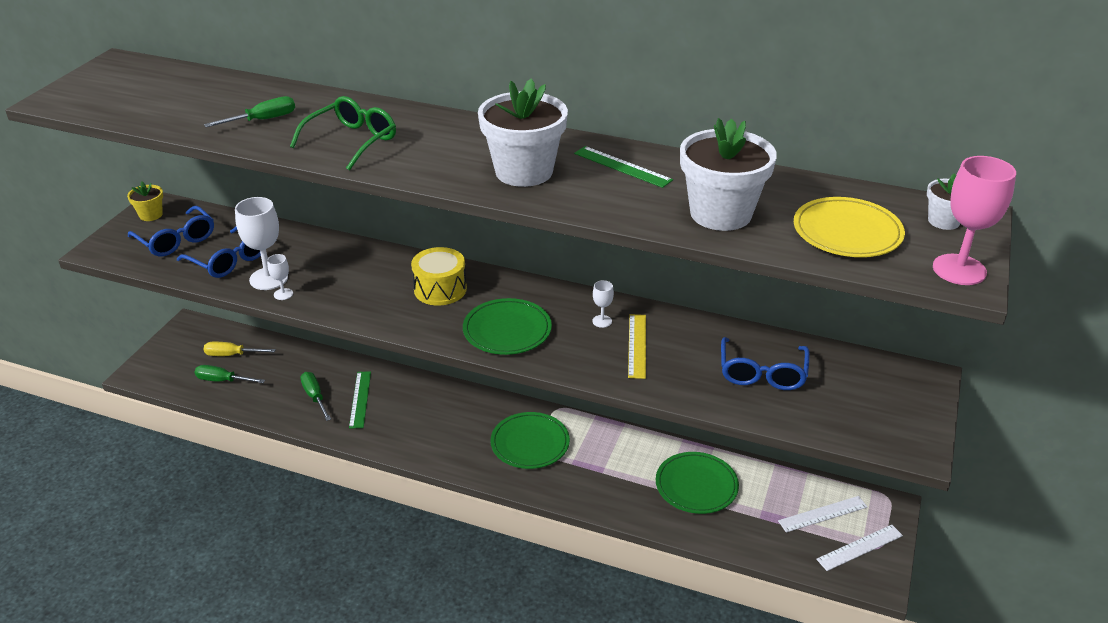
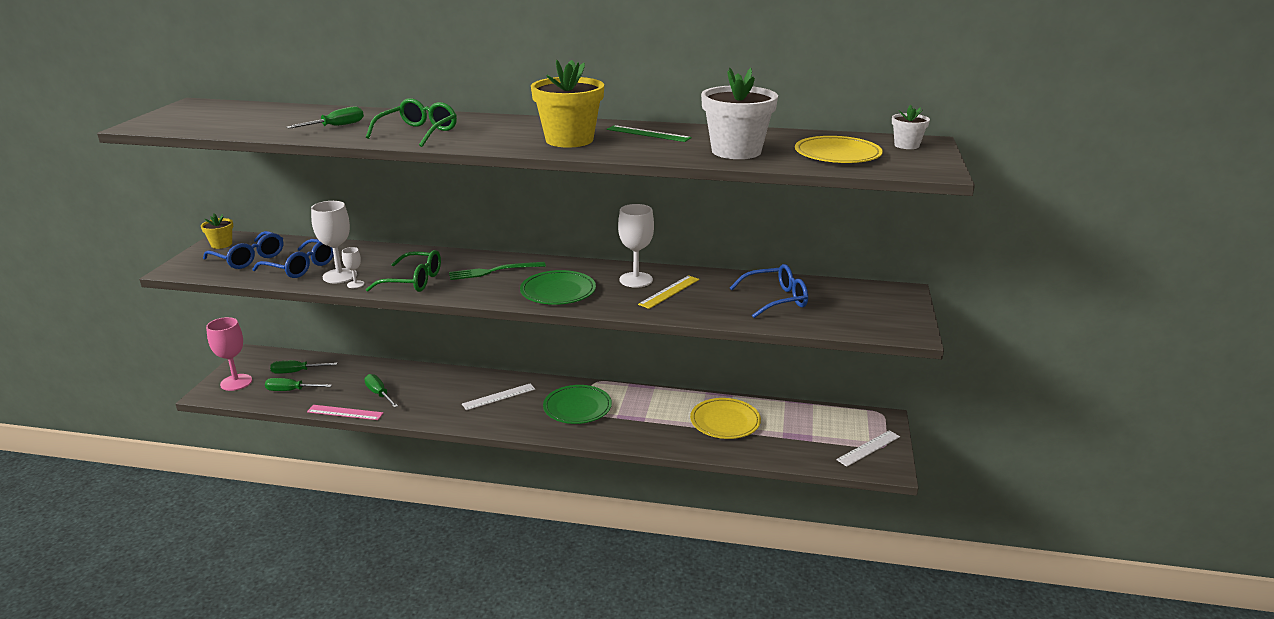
camera: 10 degrees left, 10 degrees down
yellow screwdriver [204,342,276,356] -> green screwdriver [270,361,337,374]
green ruler [349,371,371,429] -> none
yellow drum [411,247,467,306] -> green fork [449,262,546,280]
white flower pot [478,78,568,187] -> yellow flower pot [531,60,604,148]
white goblet [592,280,614,328] -> white goblet [618,204,654,288], size x2.02
yellow ruler [628,314,646,379] -> yellow ruler turned 45 degrees clockwise [638,275,699,309]
green plate [656,452,739,514] -> yellow plate [690,398,761,439]
blue glasses [721,337,810,390] -> blue glasses turned 105 degrees counterclockwise [730,264,808,318]
white ruler [778,496,867,533] -> white ruler moved to [462,383,535,410]
pink goblet [933,156,1016,285] -> pink goblet moved to [206,317,252,391]
none -> pink ruler [307,405,384,420]
none -> green glasses [366,250,441,292]

